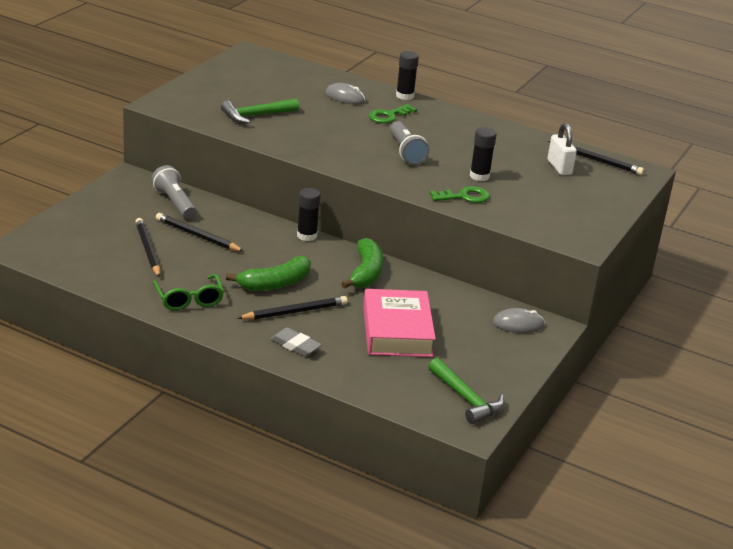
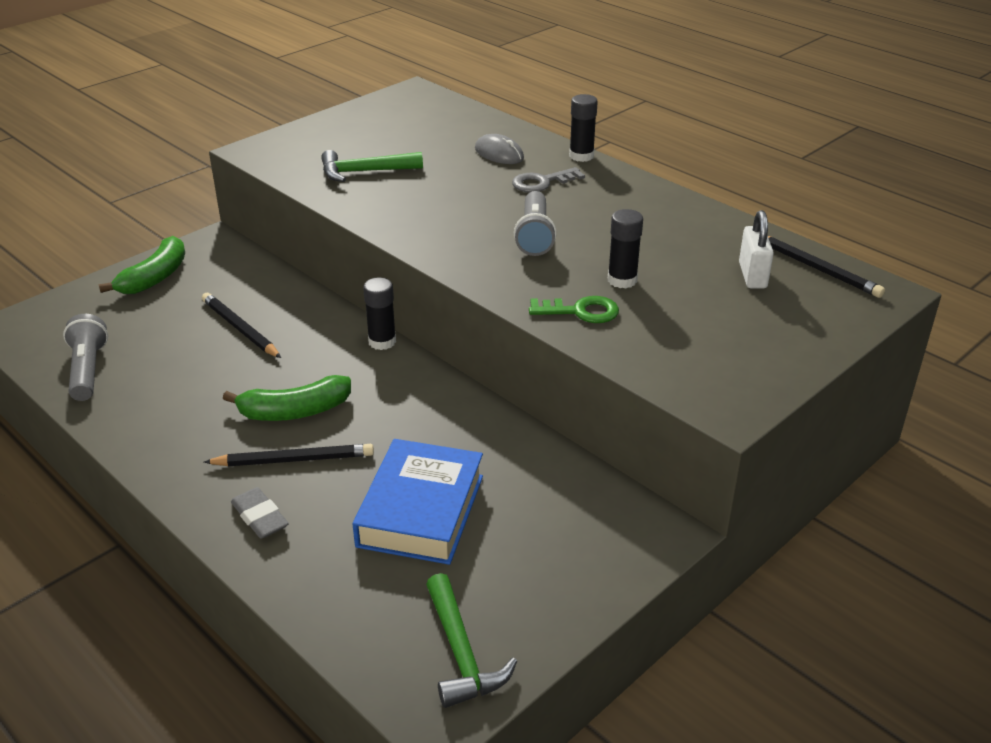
camera: 20 degrees right, 5 degrees up
black pencil [135,218,160,278] -> none
grey flashlight [151,165,196,219] -> grey flashlight moved to [63,314,108,401]
green glasses [153,274,224,310] -> none
green banana [341,238,383,289] -> green banana moved to [98,236,185,294]
pink book [363,289,436,357] -> blue book [353,439,483,565]
green key [368,104,417,124] -> grey key [512,167,585,193]
grey mouse [493,308,545,333] -> none

